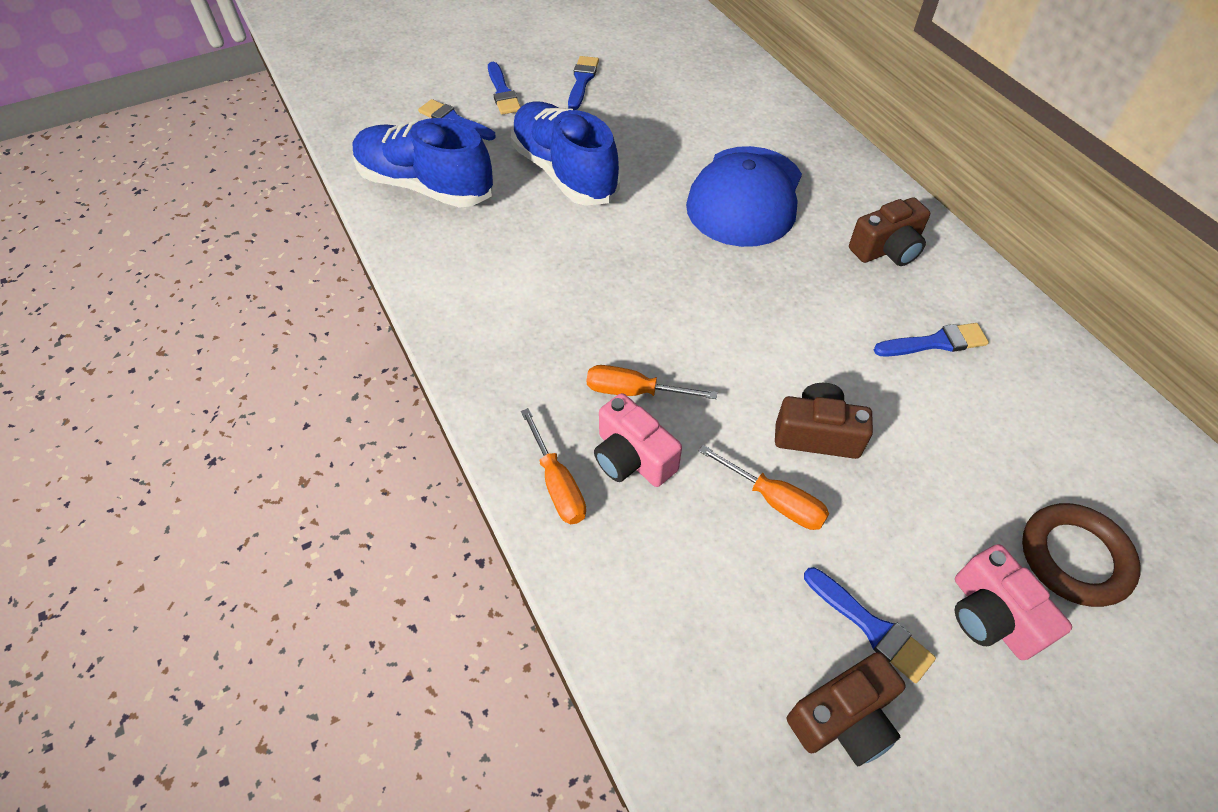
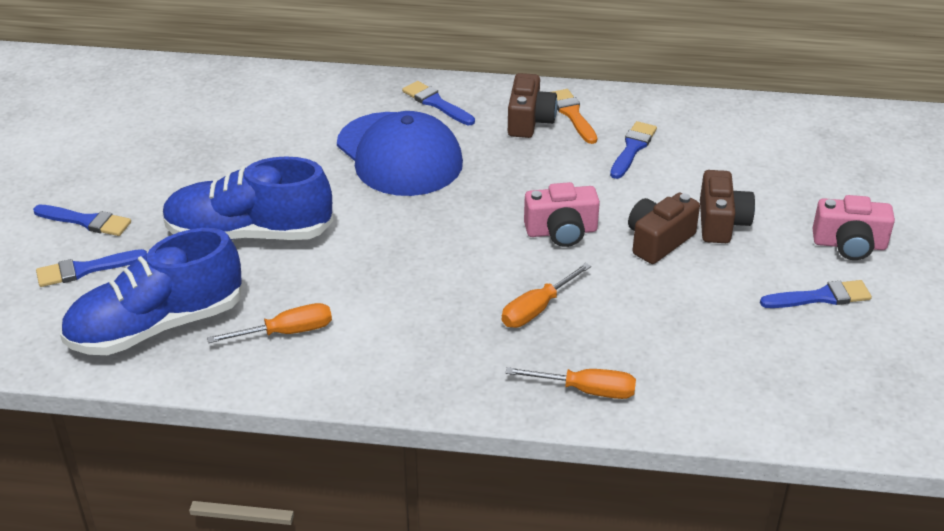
camera: 55 degrees left, 15 degrees down
blue brush [568,56,599,110] -> blue brush moved to [402,81,475,125]
pink camera [594,393,682,487] -> pink camera moved to [524,182,600,247]
orange screwdriver [699,445,829,530] -> orange screwdriver moved to [207,303,332,343]
brown camera [787,652,906,766] -> brown camera moved to [700,170,755,243]
brown ring [1022,503,1141,607] -> none
none -> orange brush [552,89,597,144]

